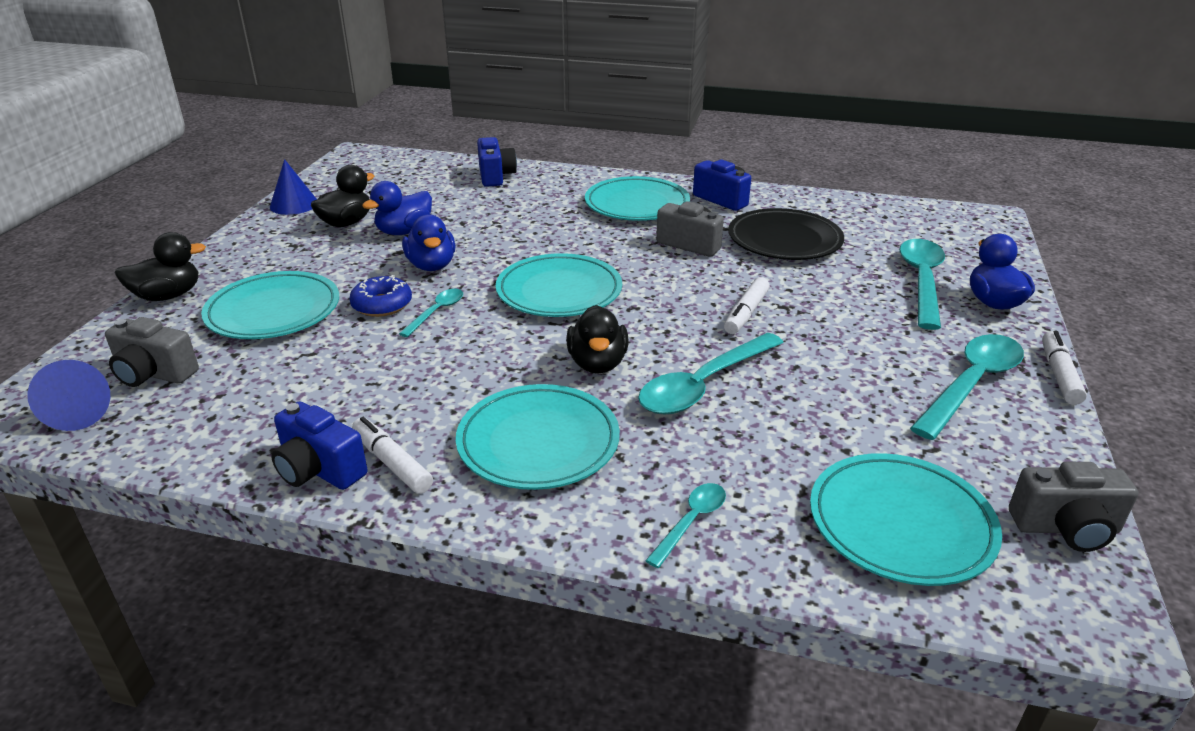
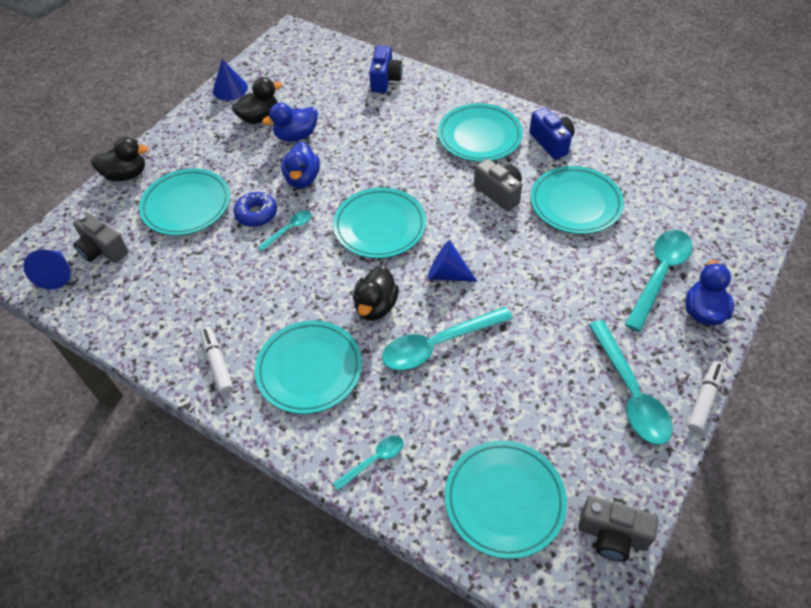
camera: 20 degrees right, 20 degrees up
blue camera [271,401,367,490] -> none
white marker [724,277,770,334] -> none
black plate [728,208,844,260] -> turquoise plate [530,166,624,234]
turquoise spoon [910,334,1024,440] -> turquoise spoon turned 105 degrees clockwise [589,320,673,445]
none -> blue cone [428,240,477,282]

